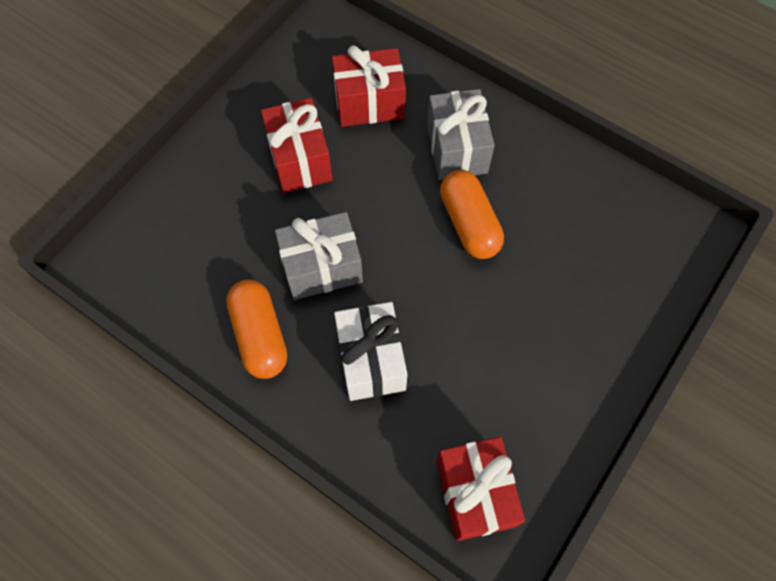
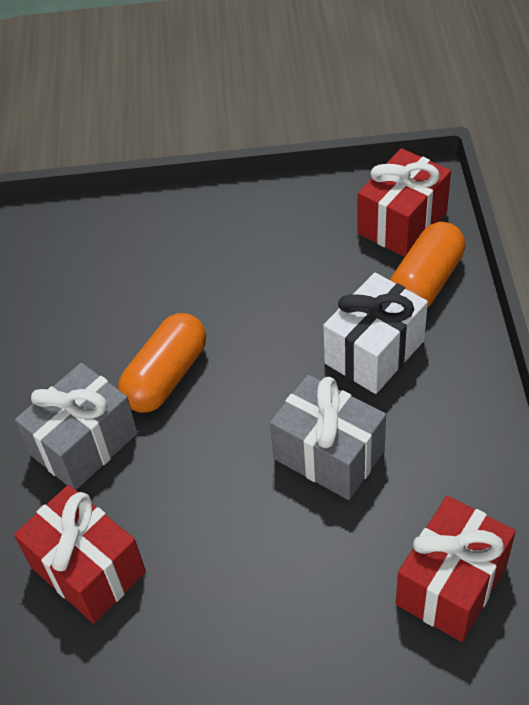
camera: 125 degrees left, 15 degrees down
orange capsule [226,280,287,379] -> orange capsule moved to [390,222,465,308]
red gift [261,98,333,193] -> red gift moved to [396,496,516,642]

